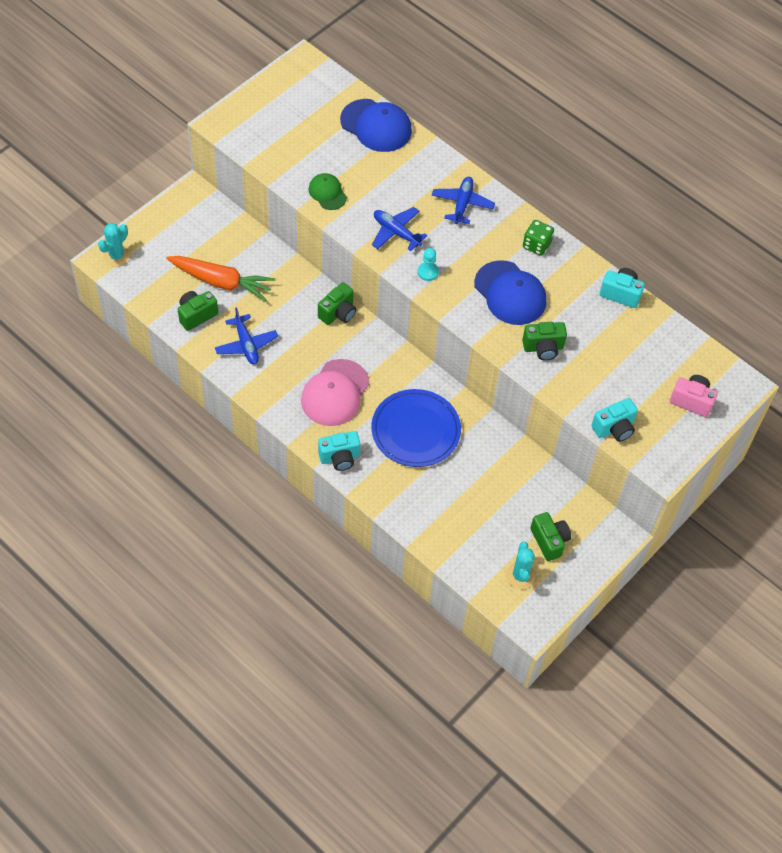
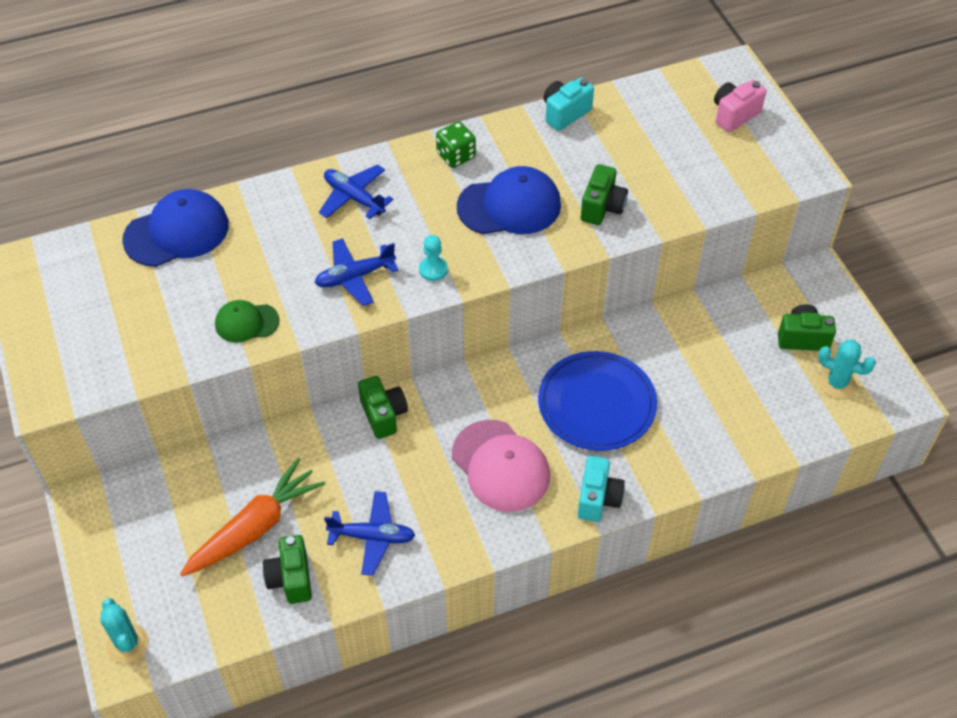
camera: 60 degrees left, 5 degrees down
turquoise camera [591,398,638,442] -> none

